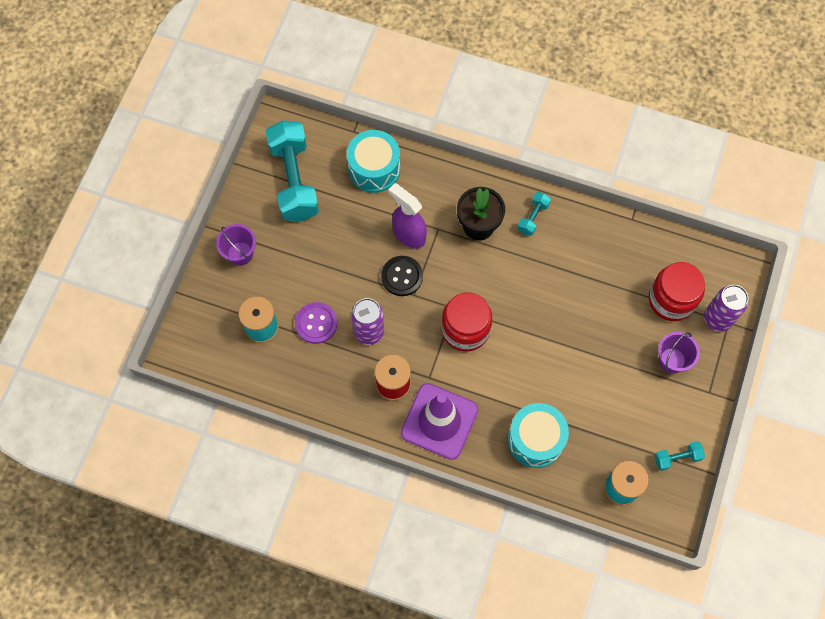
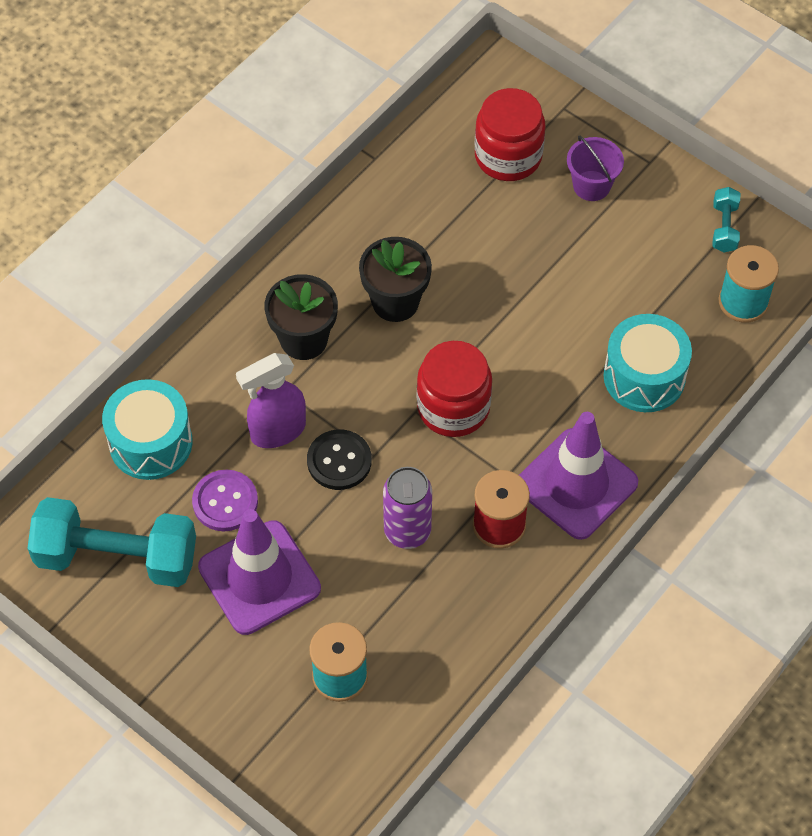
camera: 70 degrees left, 10 degrees down
purple bucket [216,224,256,266] -> none
purple button [295,302,337,344] -> purple button moved to [192,470,258,531]
turquoise dumbbell [518,192,551,236] -> none
purple can [704,285,749,332] -> none
none -> purple traffic cone [198,509,321,635]
none -> black flower pot [359,237,432,322]

